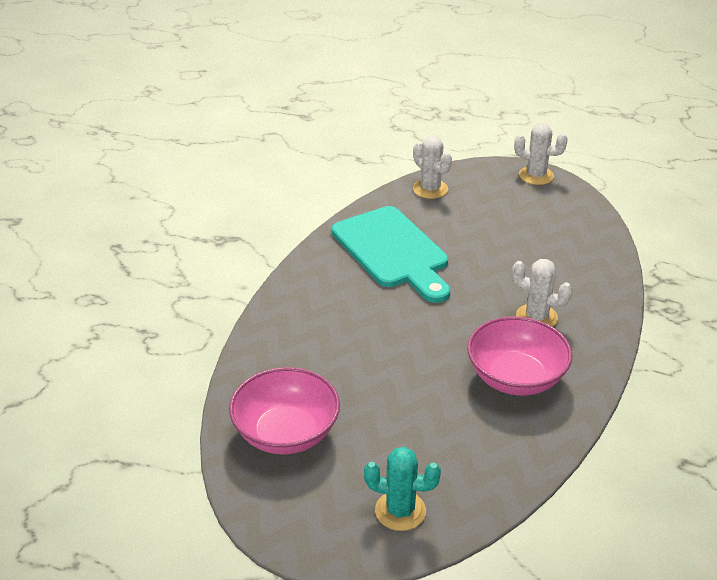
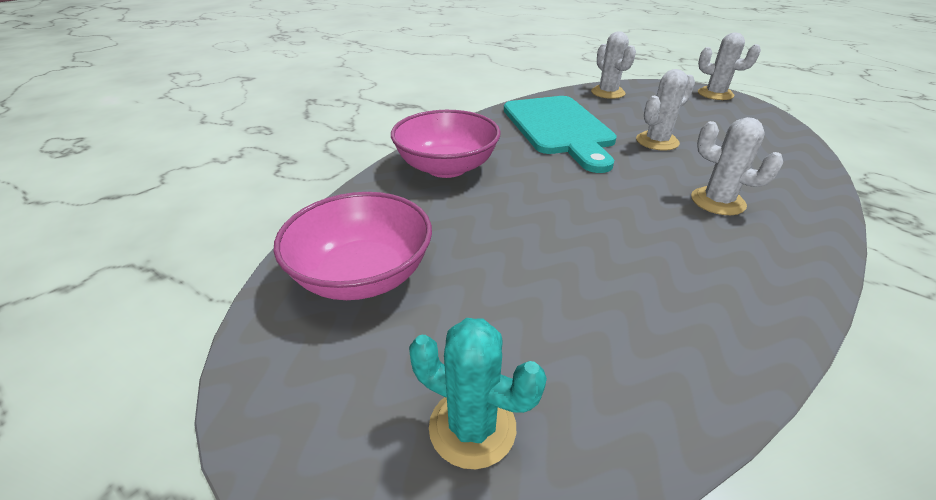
camera: 15 degrees right, 0 degrees up
pink bowl [467,316,573,395] -> pink bowl moved to [391,110,501,178]
none -> white cactus [636,69,695,150]

